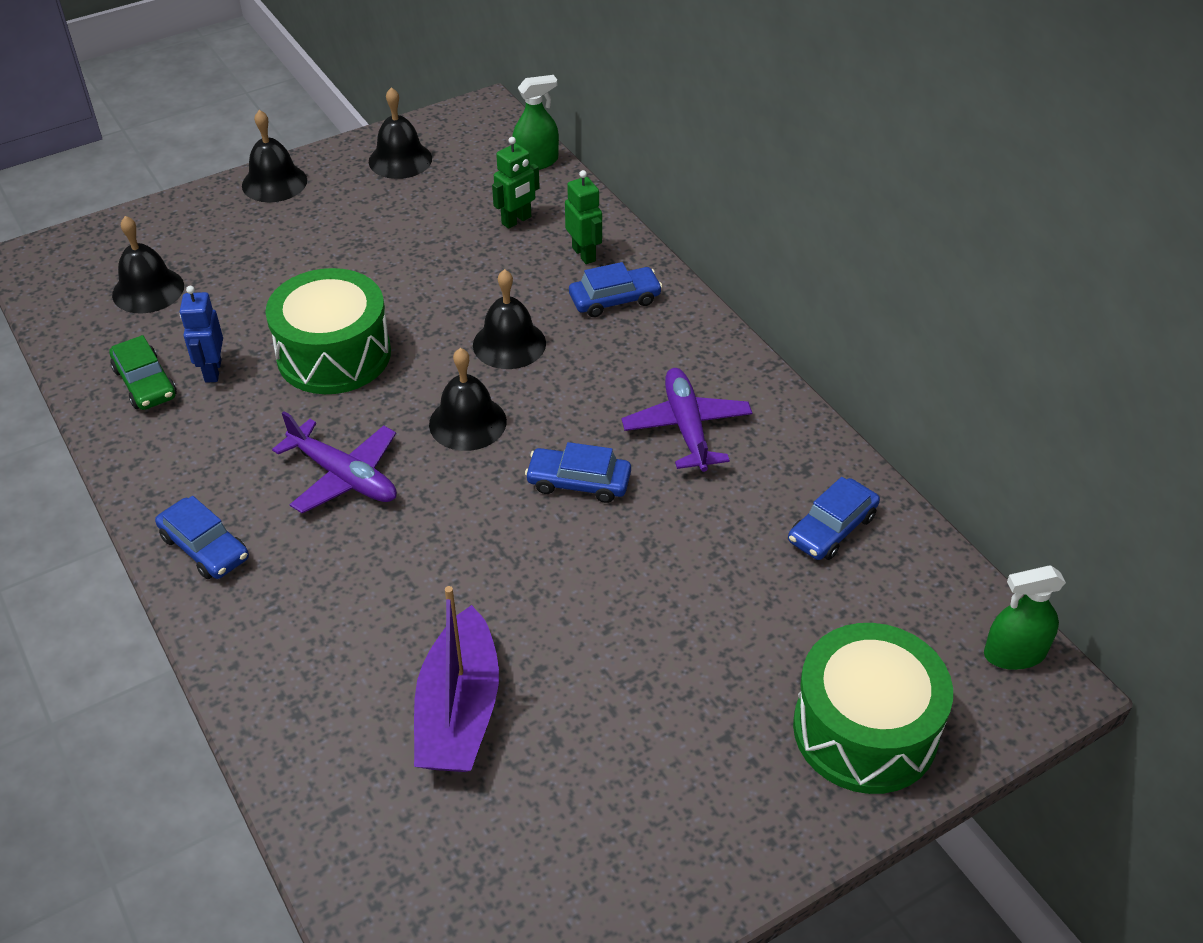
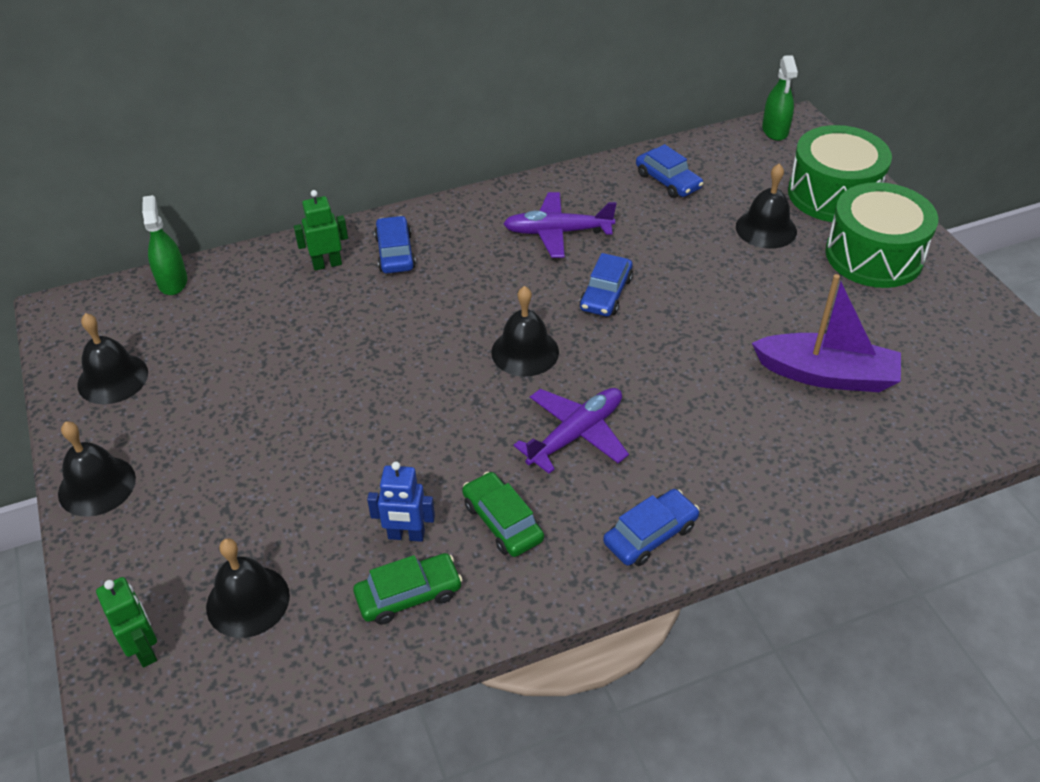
camera: 80 degrees left, 0 degrees up
green drum [266,268,391,394] -> green drum moved to [825,182,938,288]
black bell [473,269,546,369] -> black bell moved to [736,164,797,249]
green robot [492,137,540,229] -> green robot moved to [96,577,157,668]
none -> green car [462,472,544,557]

